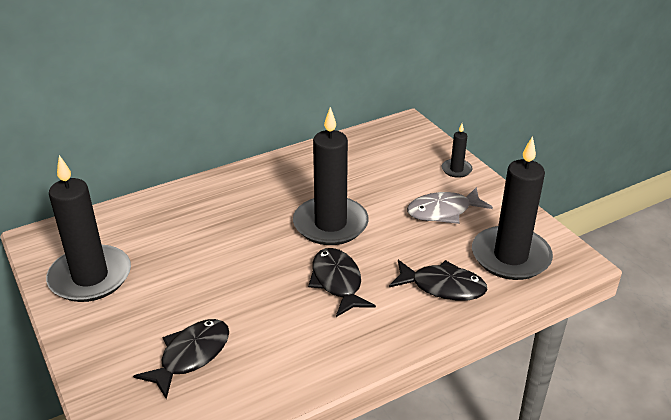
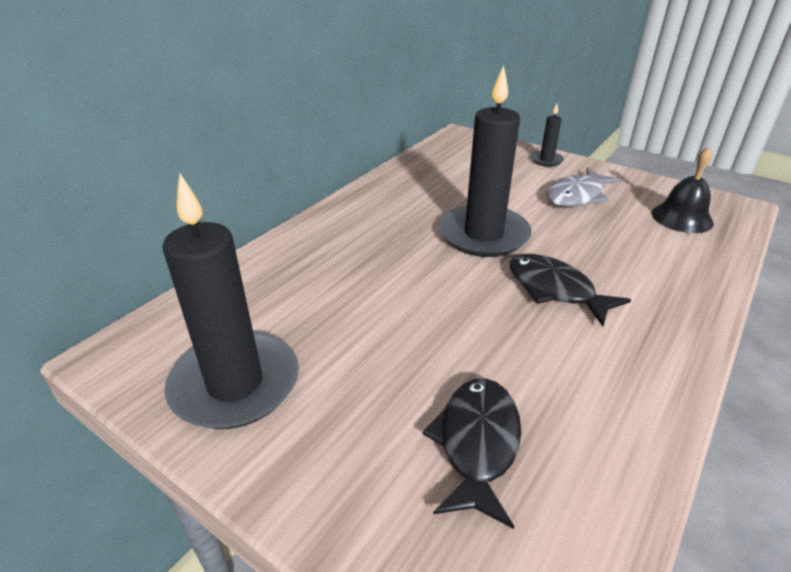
camera: 25 degrees left, 0 degrees up
black fish [389,260,488,301] -> none
black candle [472,136,553,280] -> black bell [652,147,714,233]

